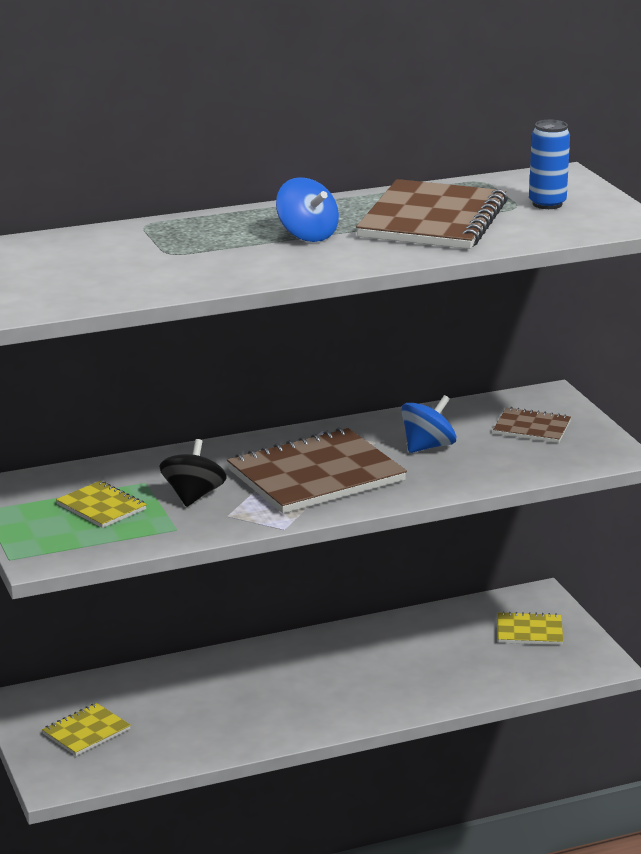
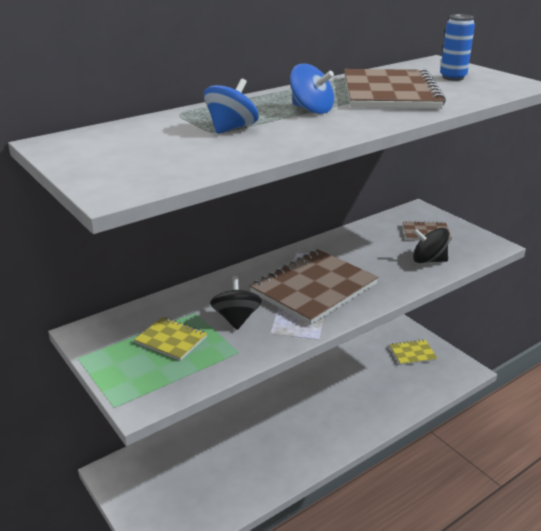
camera: 15 degrees left, 5 degrees up
yellow notebook [42,703,131,756] -> none
blue spinning top [401,395,456,453] -> blue spinning top moved to [204,78,259,134]
none -> black spinning top [413,228,449,263]

